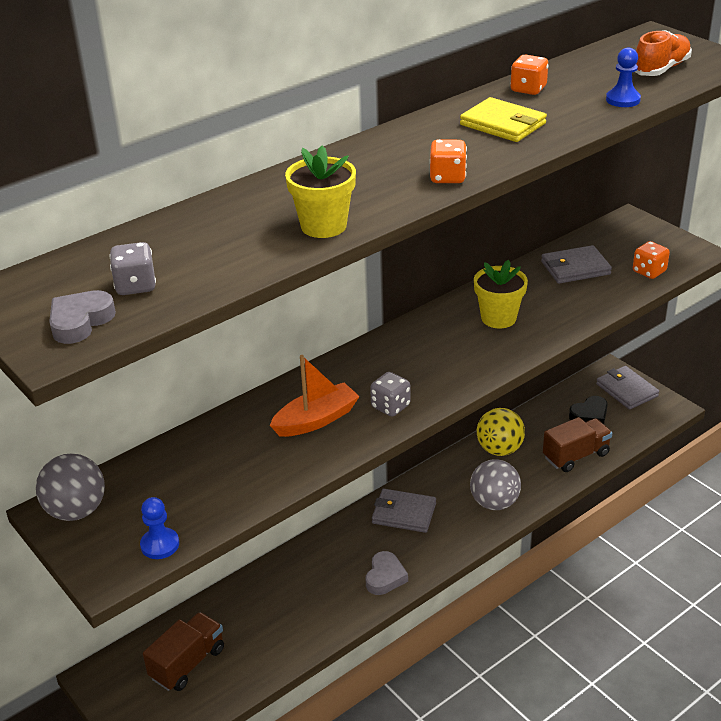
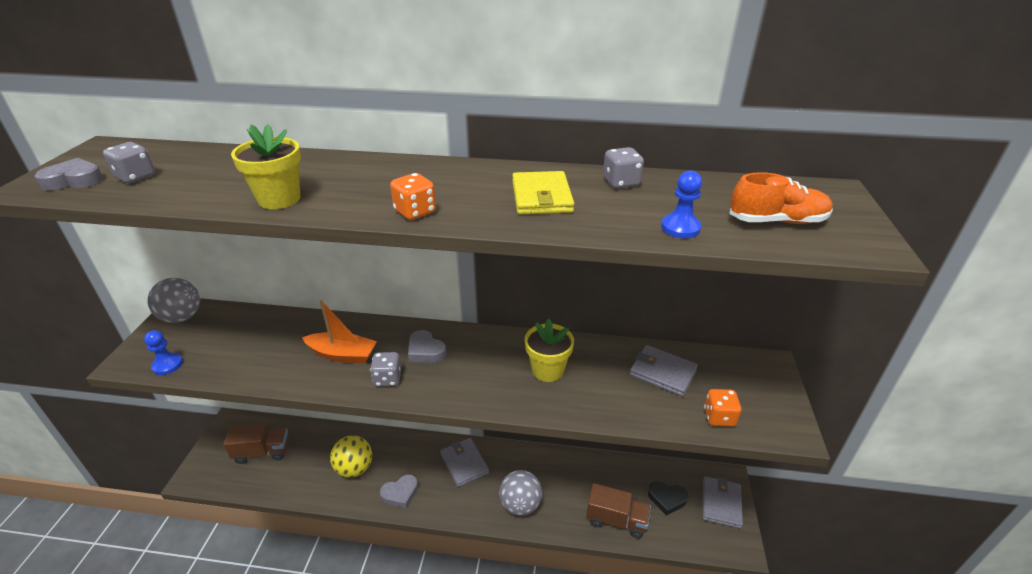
camera: 45 degrees right, 0 degrees up
yellow ball [477,408,525,456] -> yellow ball moved to [330,435,372,478]
orange dice [510,55,549,95] -> grey dice [603,147,644,189]
none -> grey heart [408,330,446,363]

